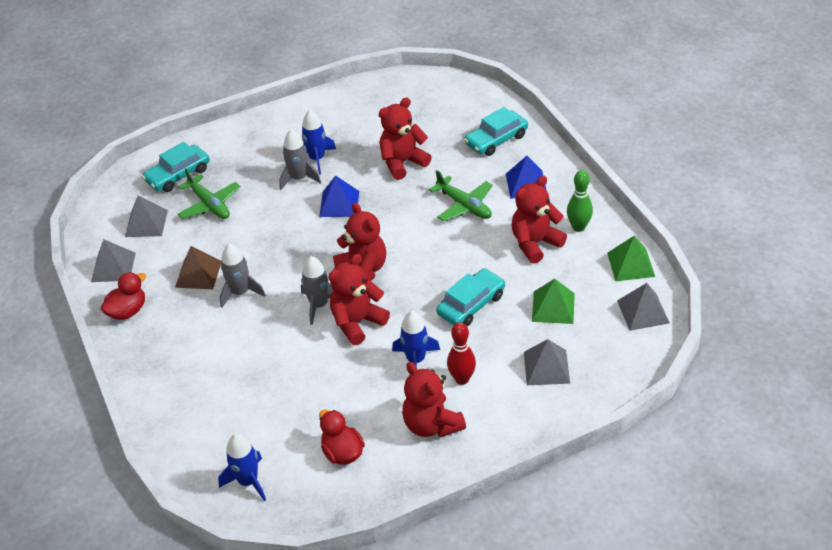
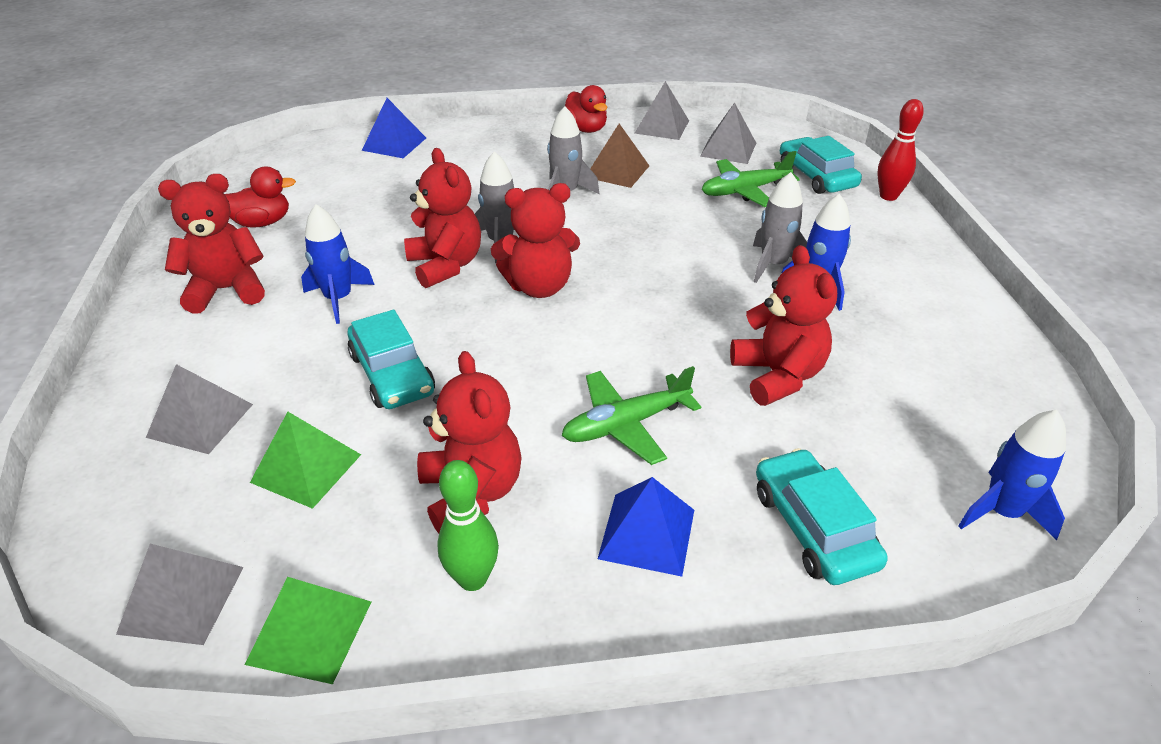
camera: 105 degrees right, 5 degrees down
blue rocket [218,434,266,501] -> blue rocket moved to [958,410,1066,540]
blue pyramid [319,175,359,217] -> blue pyramid moved to [362,98,426,158]
red bowling pin [447,322,476,385] -> red bowling pin moved to [878,99,924,201]

